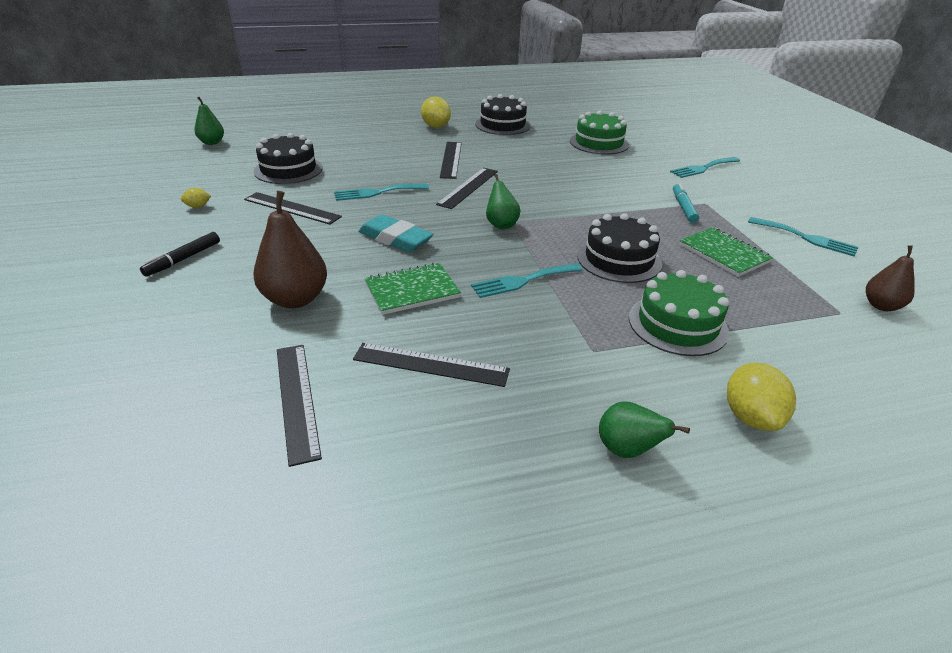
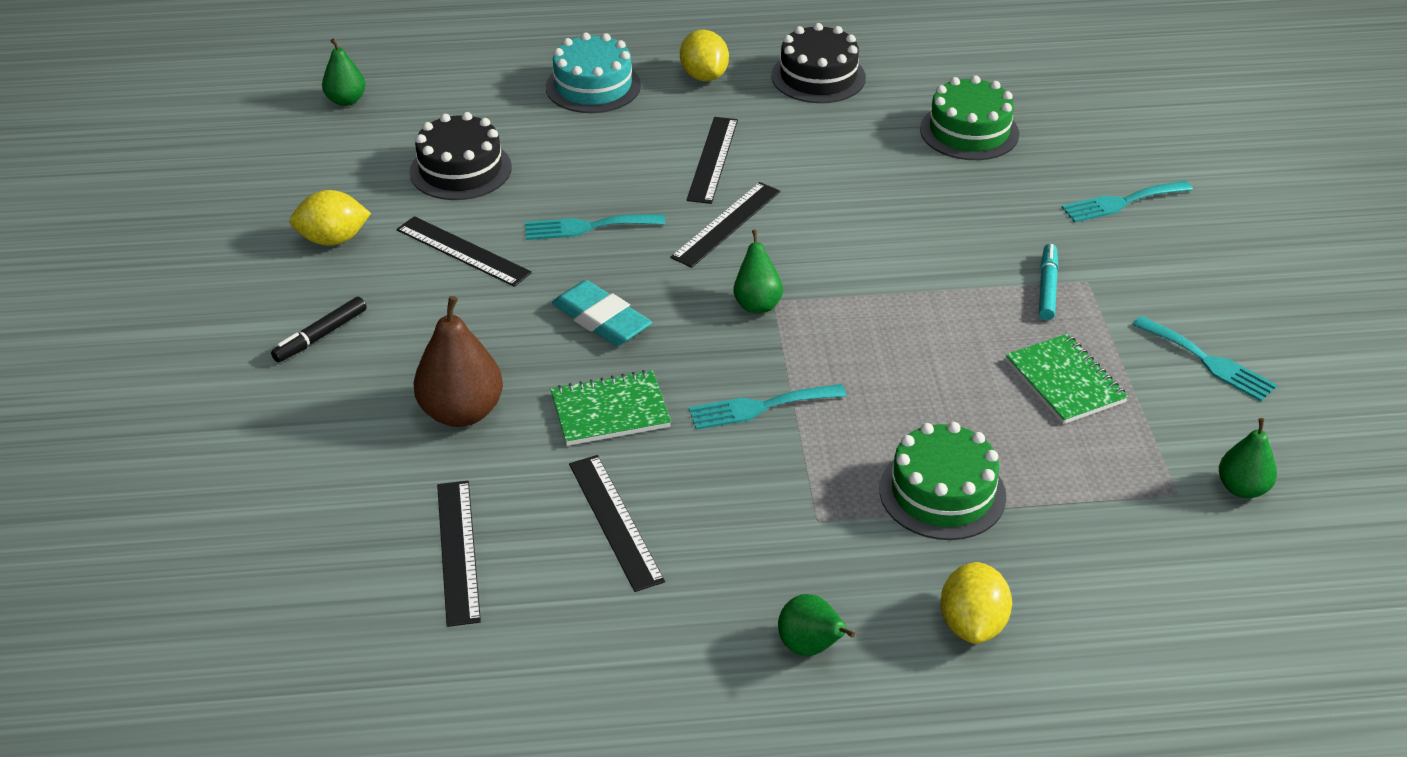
camera: 10 degrees right, 5 degrees up
yellow lemon [181,188,211,208] -> yellow lemon [290,190,371,246], size x1.97
black ruler [353,343,510,387] -> black ruler turned 45 degrees clockwise [569,455,665,592]
black cake [577,213,662,283] -> none
brown pear [866,245,914,311] -> green pear [1219,418,1277,498]
none -> turquoise cake [546,32,641,113]

